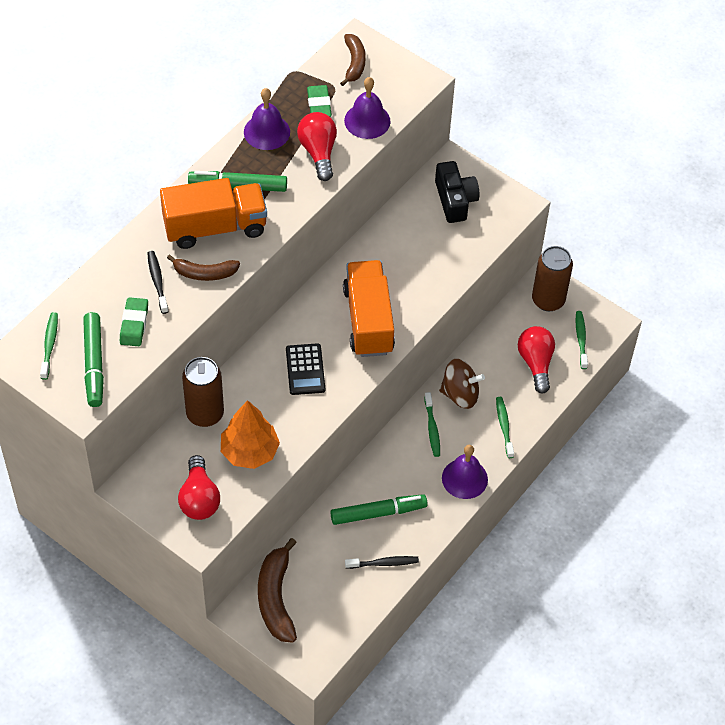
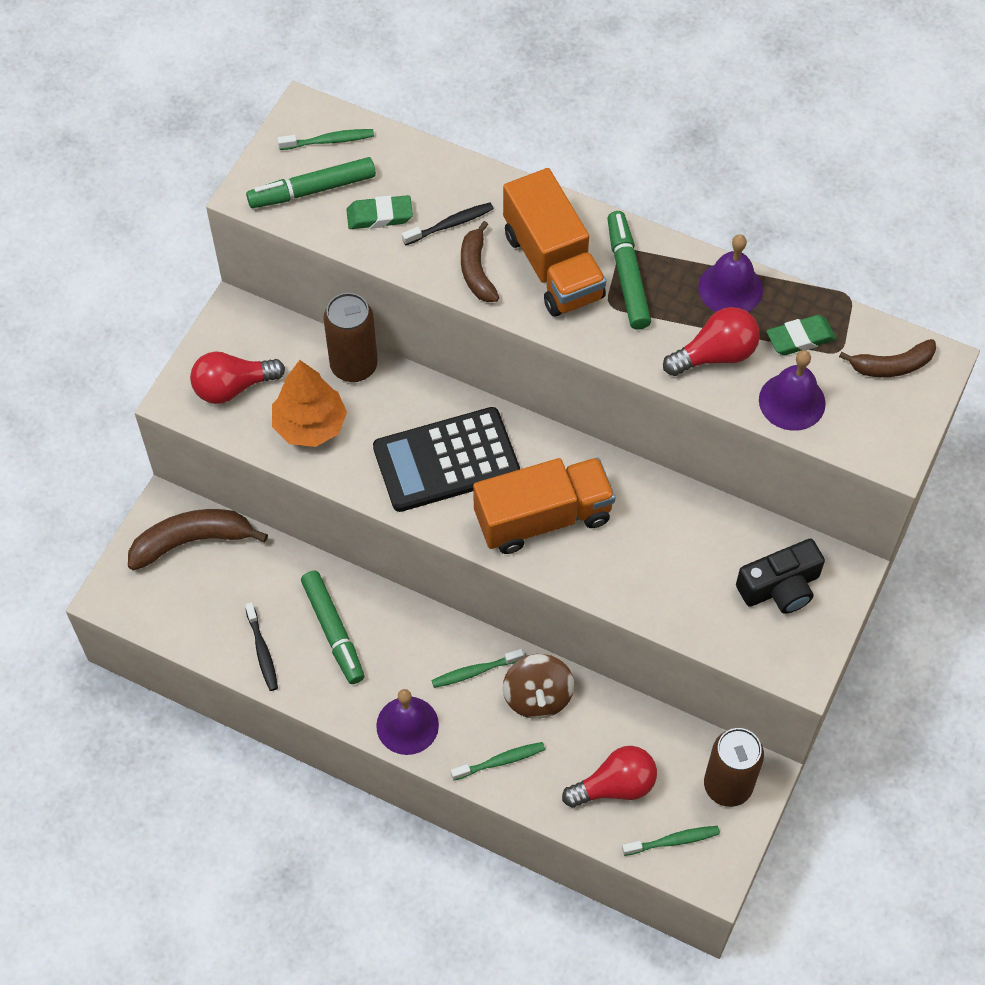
camera: 80 degrees right, 5 degrees up
black calculator [286,343,325,395] -> black calculator [373,407,520,512], size x1.76

